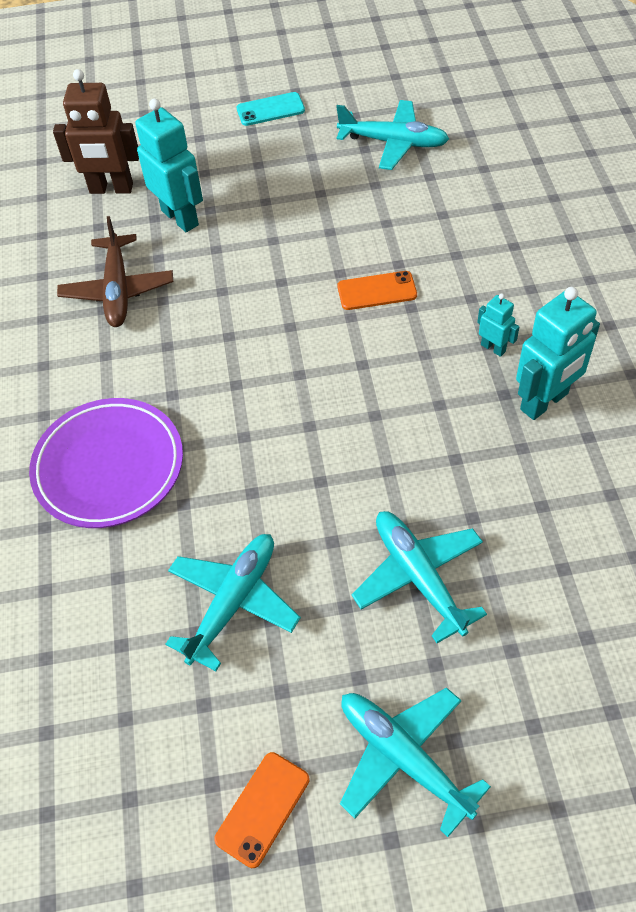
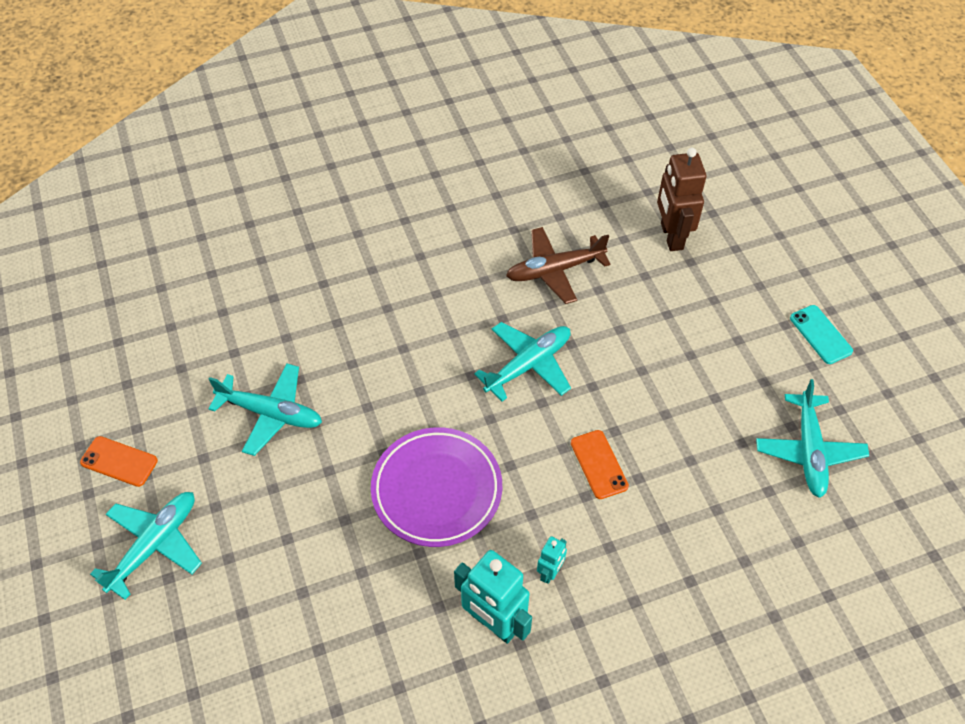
camera: 75 degrees right, 0 degrees up
purple plate [29,398,183,528] -> purple plate moved to [371,427,502,547]
turquoise robot [135,99,203,232] -> none
turquoise plane [352,511,487,643] -> turquoise plane moved to [474,322,571,401]

